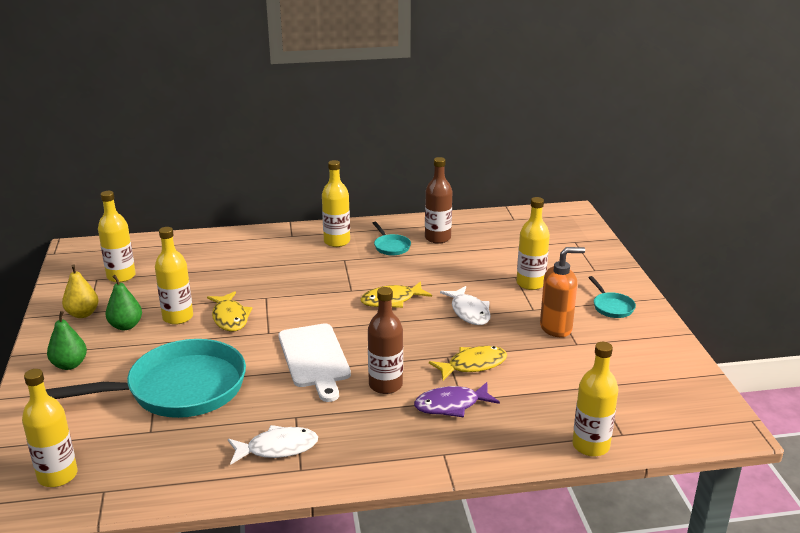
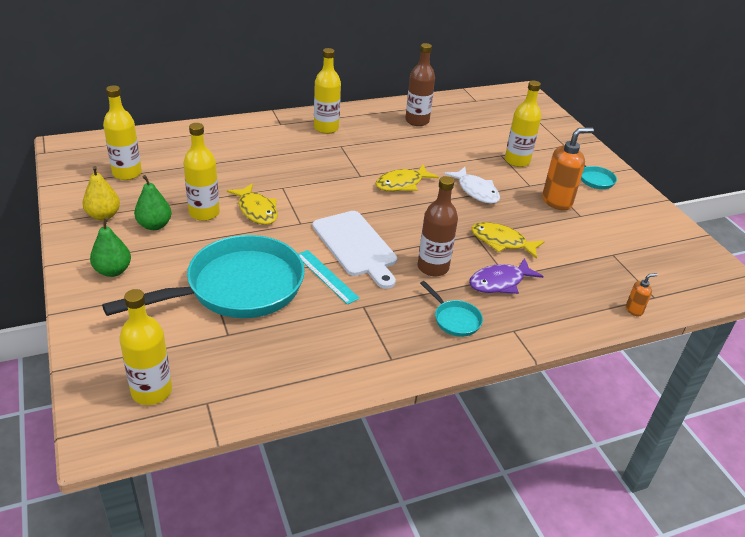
camera: 15 degrees left, 10 degrees up
white fish [228,425,318,464] -> none
turquoise pan [373,222,411,255] -> turquoise pan moved to [420,281,483,337]
yellow fish [429,346,507,381] -> yellow fish turned 120 degrees counterclockwise [471,222,545,259]
yellow bottle [572,342,618,457] -> orange soap dispenser [626,273,658,317]
none -> turquoise ruler [299,250,360,305]

